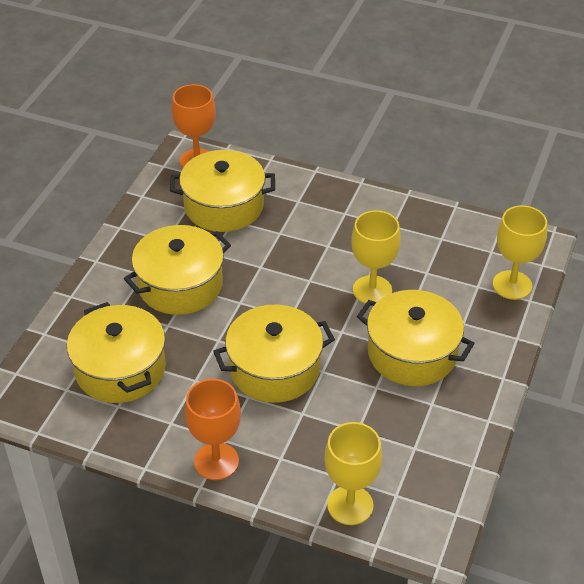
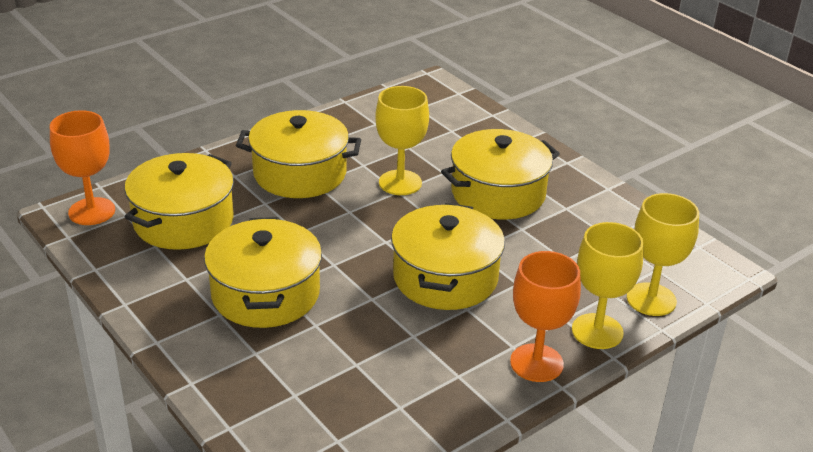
camera: 60 degrees left, 10 degrees down
yellow pot [67,302,166,403] -> yellow pot moved to [236,110,361,198]
yellow goblet [493,205,547,300] -> yellow goblet moved to [572,222,644,349]

